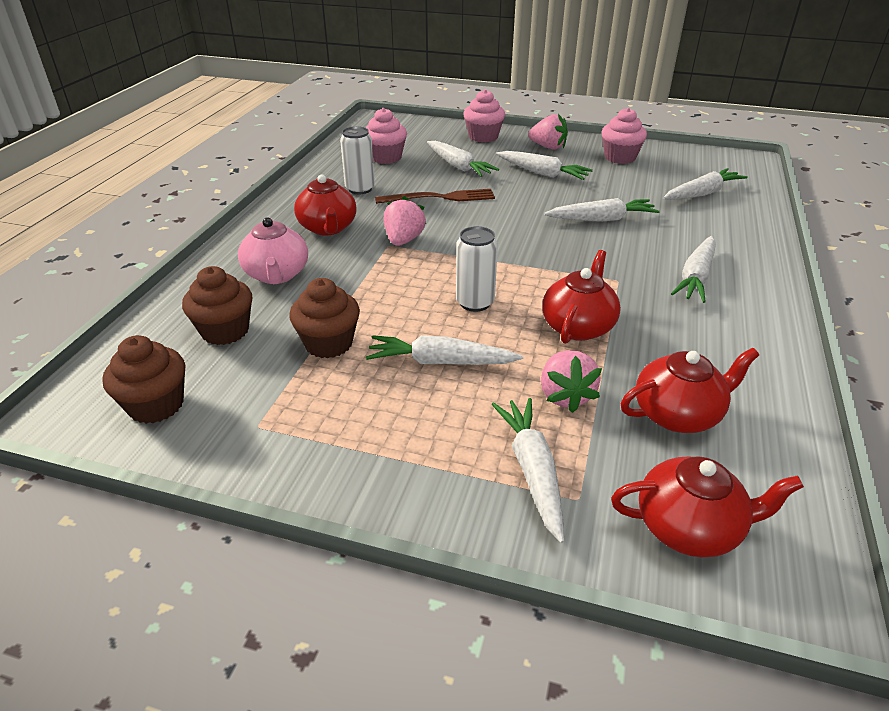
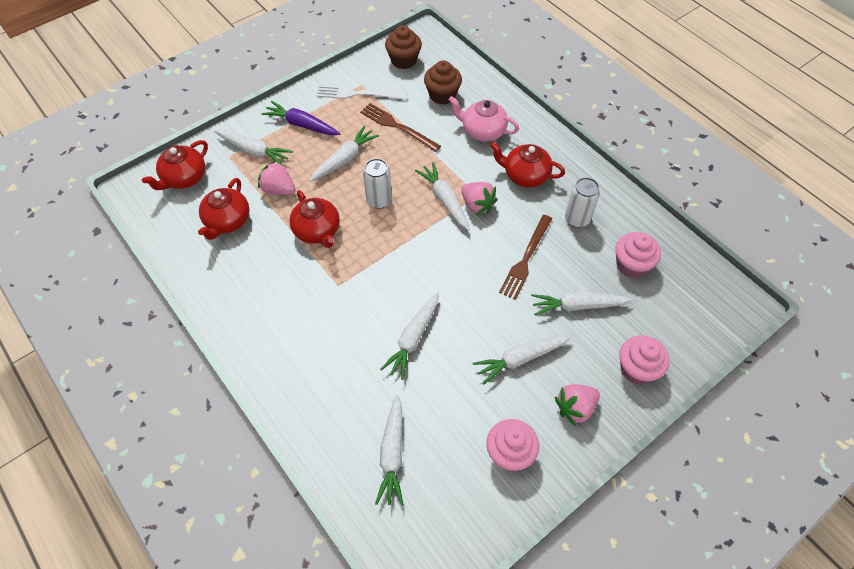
camera: 125 degrees right, 20 degrees up
brown cupcake [289,278,360,358] -> brown fork [360,103,441,152]
white carrot [671,236,716,303] -> white carrot moved to [415,162,470,231]
none -> purple carrot [261,101,341,135]
none -> white fork [317,85,408,100]

